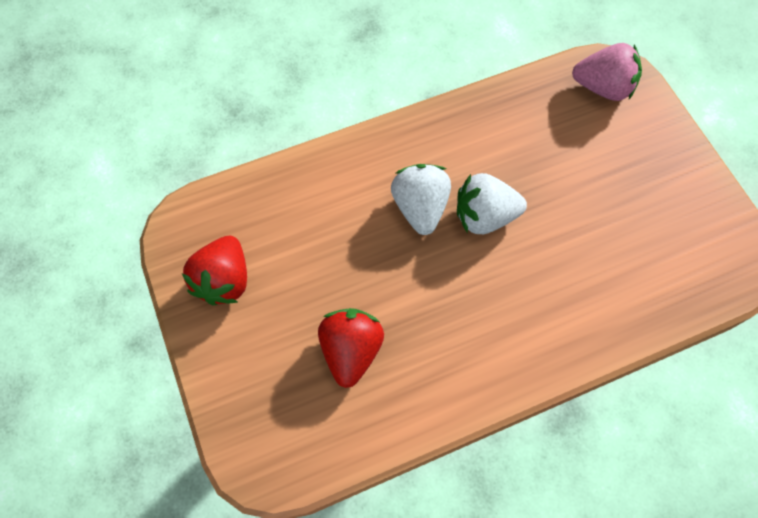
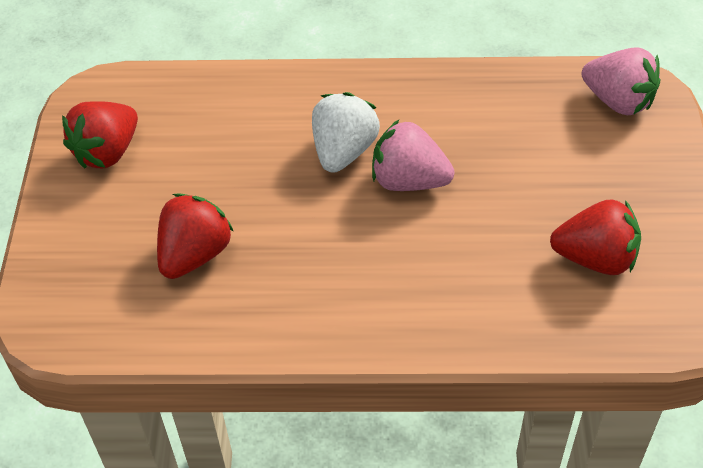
camera: 25 degrees right, 15 degrees down
white strawberry [457,173,527,234] -> pink strawberry [372,120,454,191]
none -> red strawberry [550,199,641,275]

